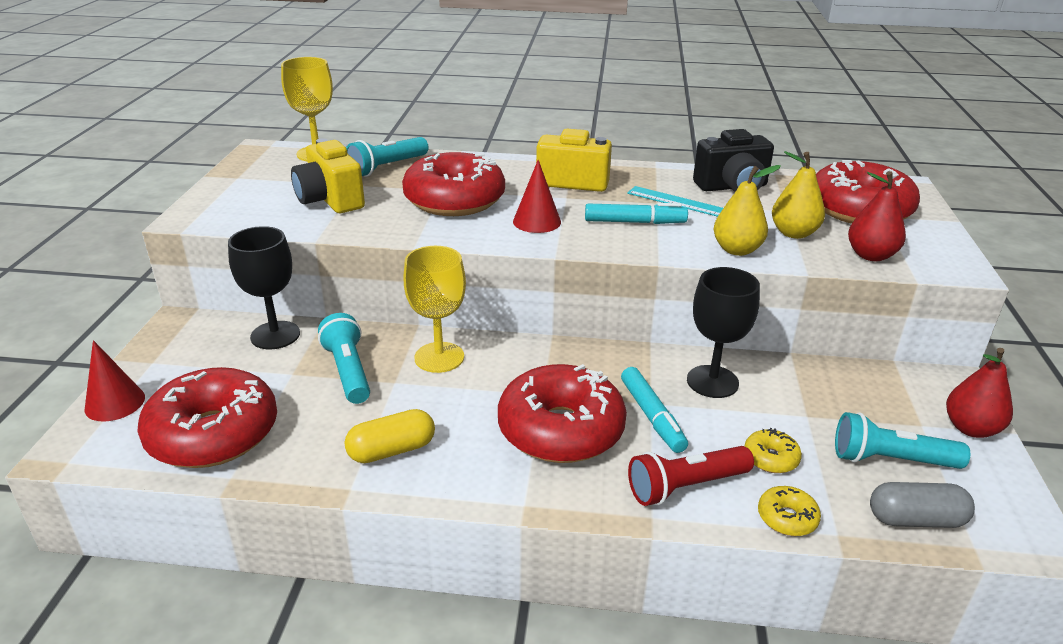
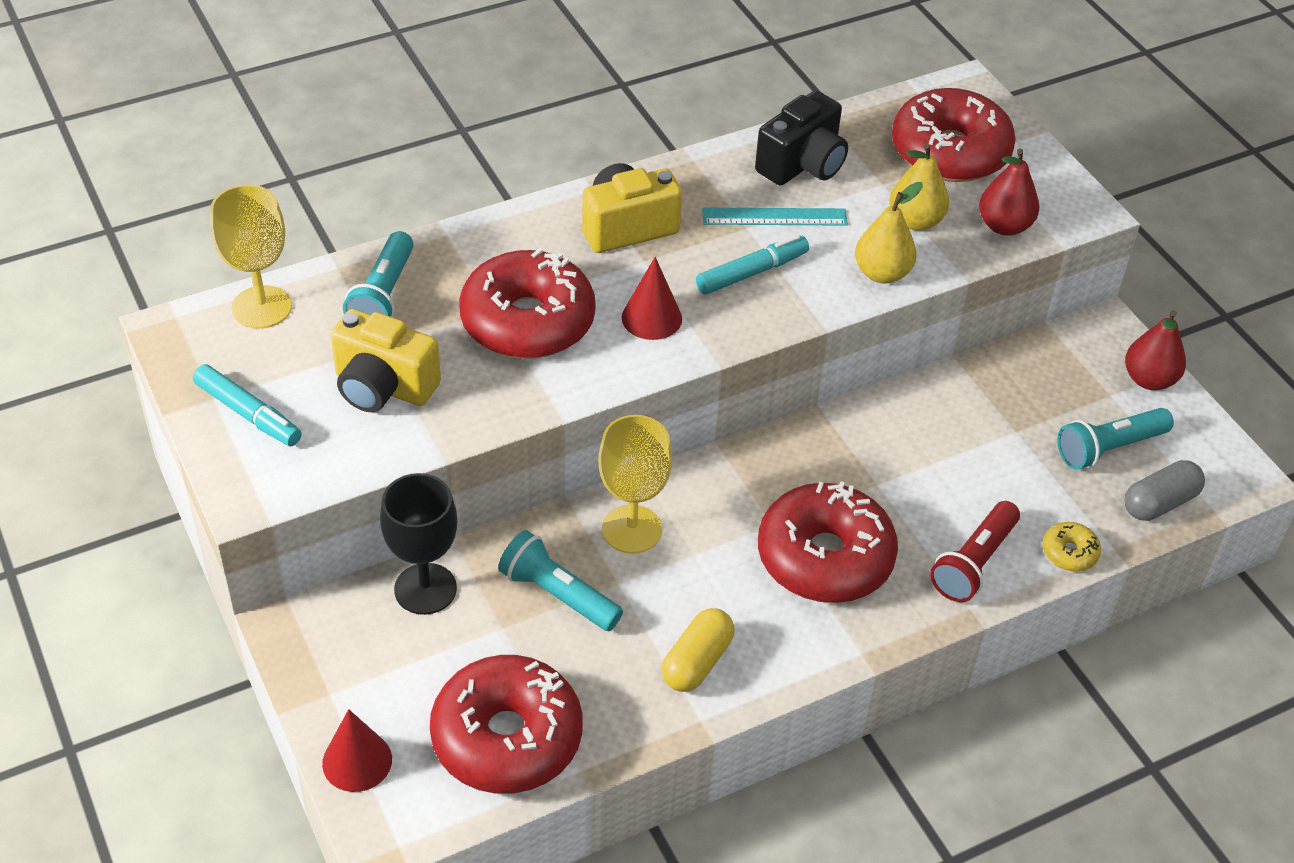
camera: 35 degrees left, 15 degrees up
turquoise marker [621,367,688,453] -> turquoise marker moved to [193,364,302,446]
black goblet [687,267,760,398] -> none
yellow donut [745,428,802,473] -> none

